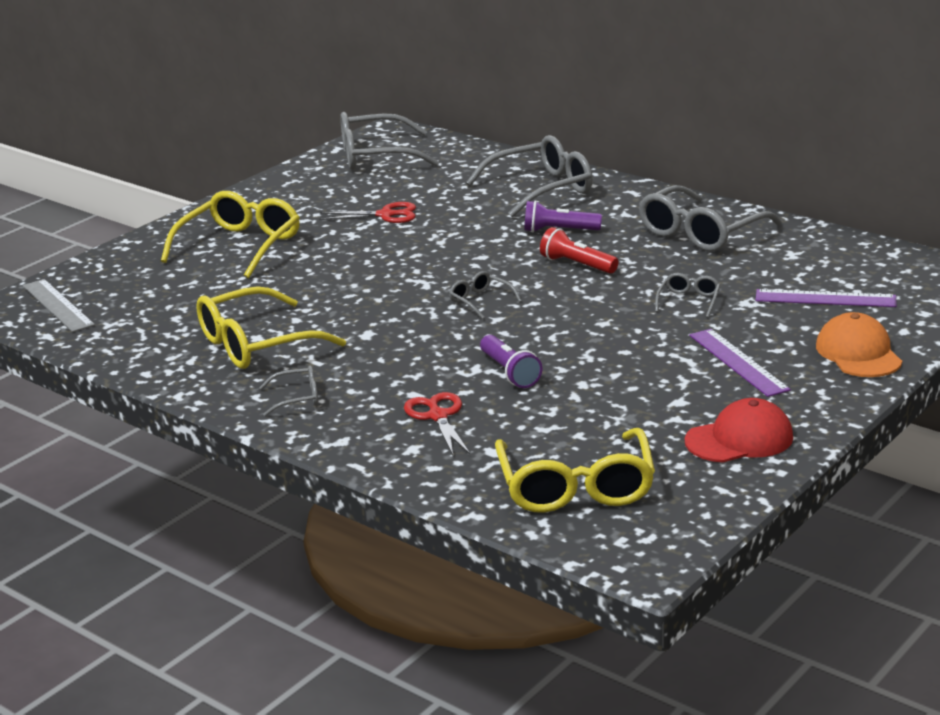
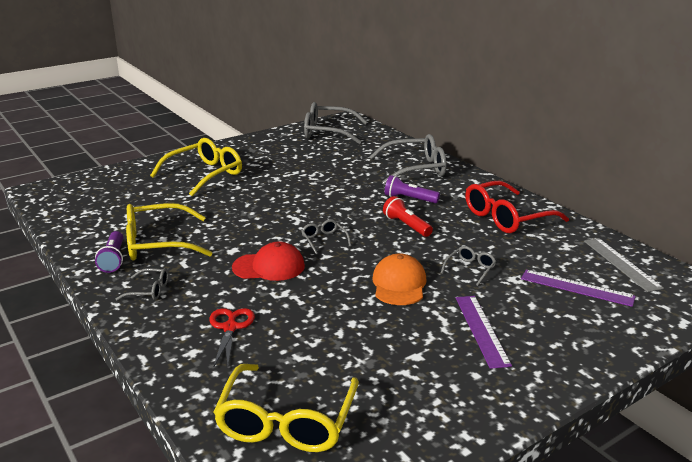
camera: 15 degrees right, 0 degrees up
grey ruler [23,279,95,332] -> grey ruler moved to [584,238,664,292]
red scissors [319,202,416,223] -> none
purple flashlight [480,335,542,388] -> purple flashlight moved to [95,231,123,273]
grey glasses [639,185,782,251] -> red glasses [465,181,569,233]
red cap [685,398,793,463] -> red cap moved to [232,242,305,281]
orange cap [816,312,902,377] -> orange cap moved to [372,253,427,305]

